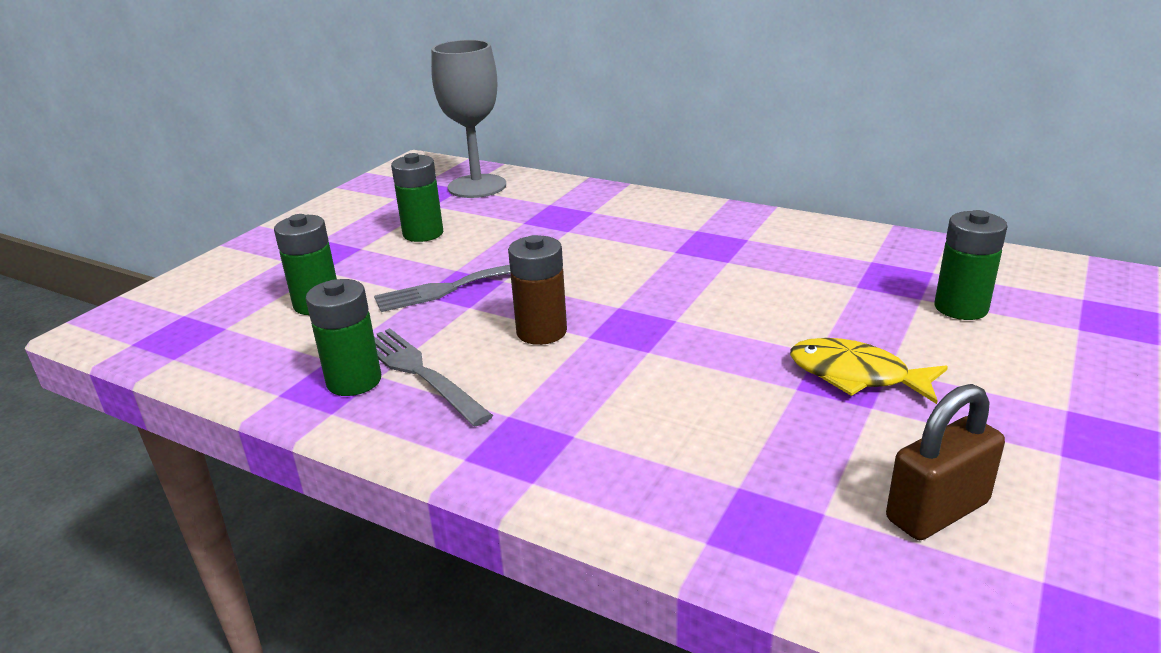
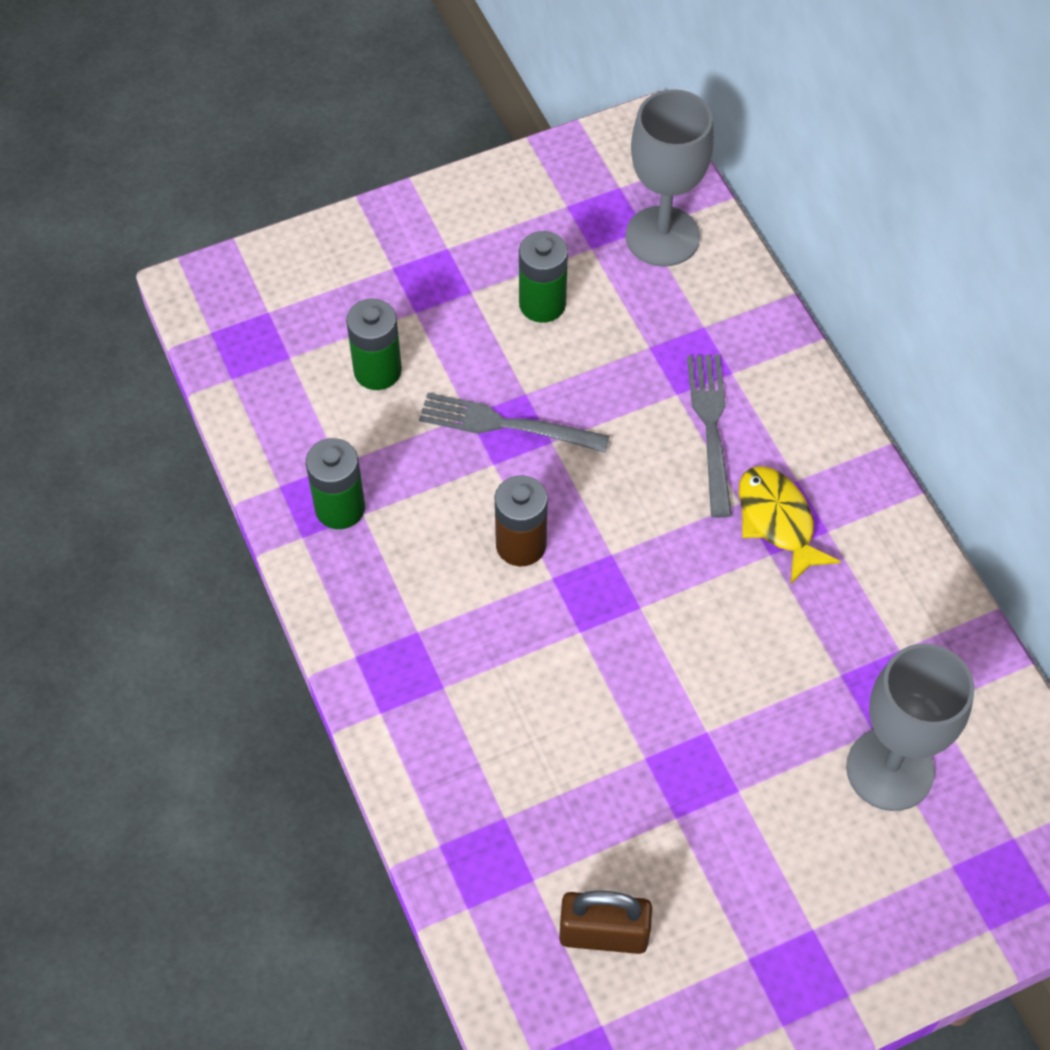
camera: 35 degrees right, 30 degrees up
grey fork [374,328,493,427] -> grey fork moved to [687,354,732,518]
yellow fish [790,338,948,404] -> yellow fish moved to [739,466,841,585]
green battery [935,210,1007,320] -> grey goblet [846,644,975,811]

